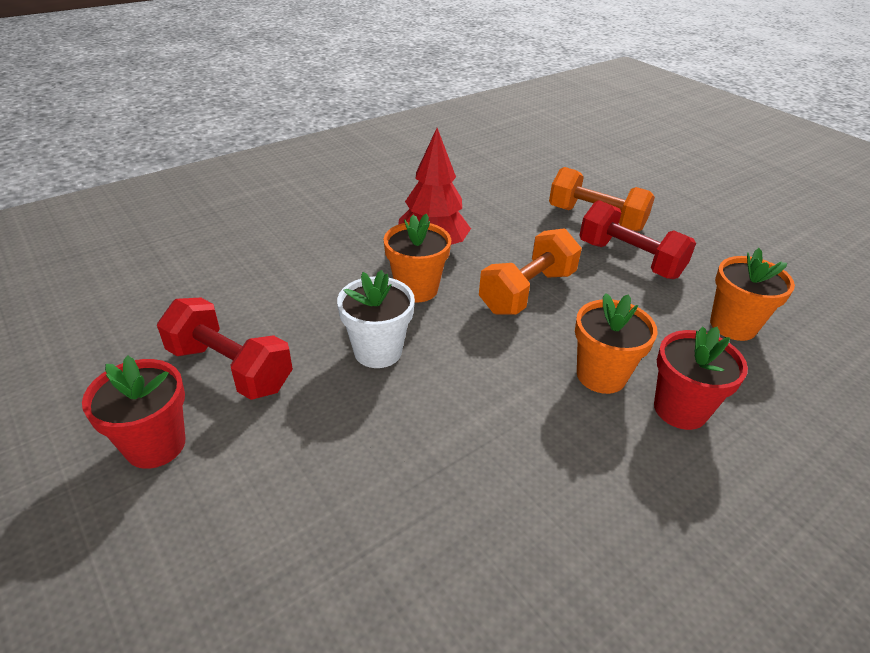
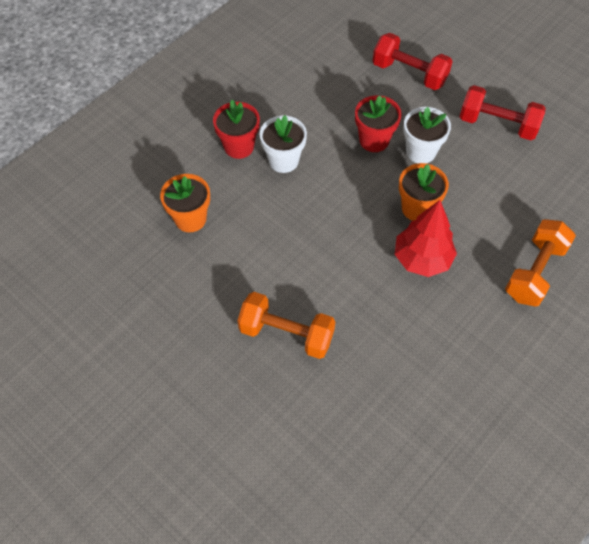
camera: 170 degrees right, 20 degrees up
red flower pot [82,356,185,469] -> red flower pot moved to [355,95,402,152]
orange dumbbell [479,228,582,315] -> orange dumbbell moved to [505,219,576,307]
orange flower pot [575,293,657,394] -> white flower pot [260,115,307,173]
red dumbbell [579,200,696,279] -> red dumbbell moved to [373,33,453,90]

